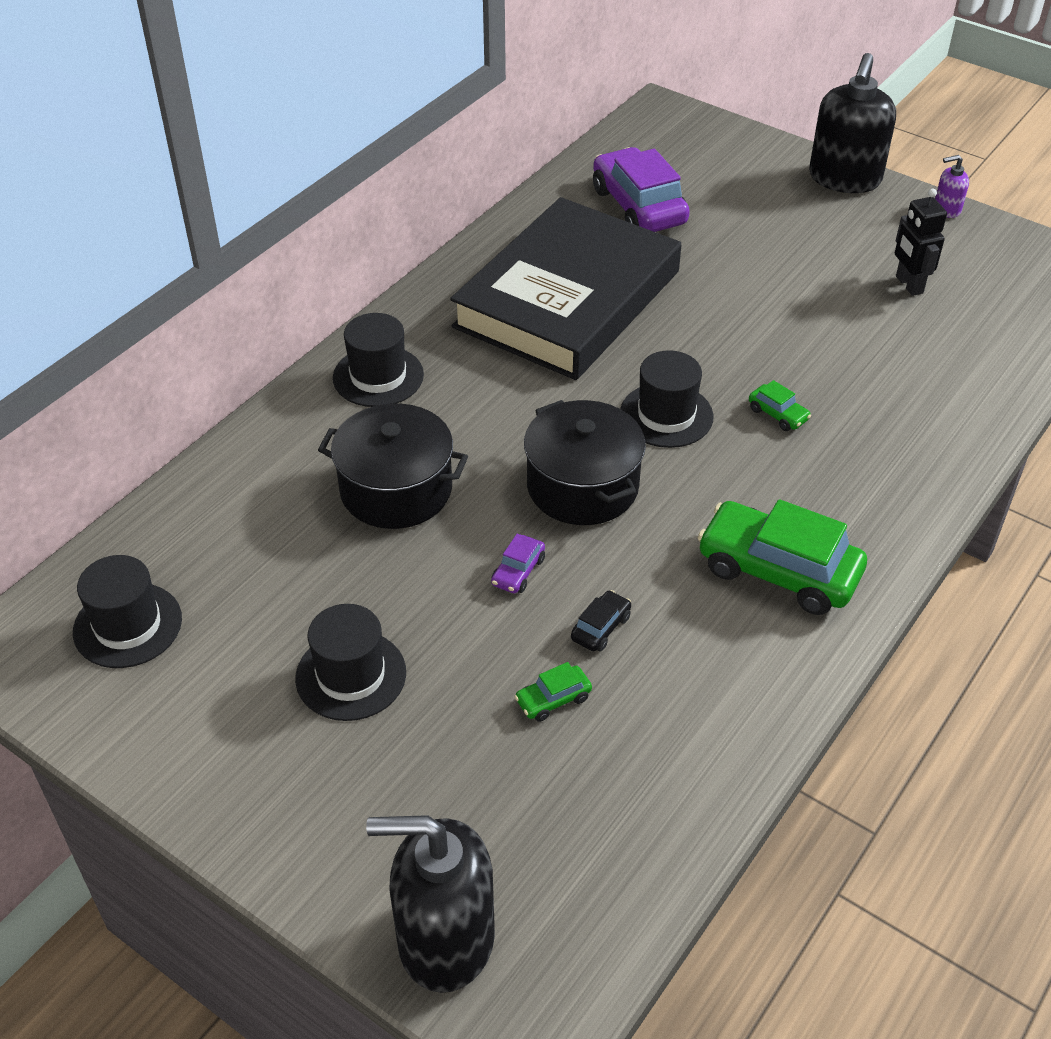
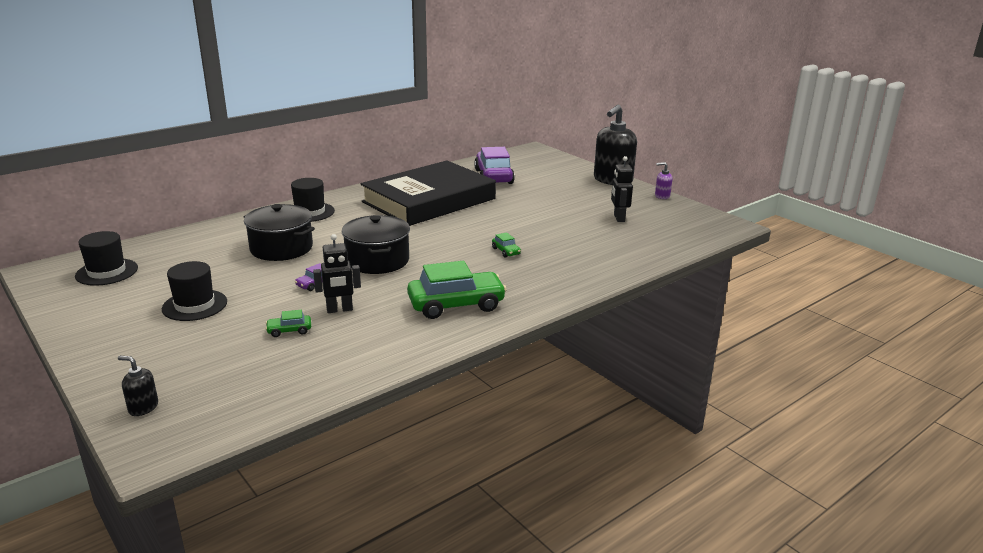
camera: 15 degrees right, 20 degrees down
black soap dispenser [366,815,495,993] -> black soap dispenser [118,356,158,416], size x0.44
black car [571,590,631,652] -> black robot [313,234,361,313]
black hat [620,350,713,448] -> none
green car [698,499,867,615] -> green car turned 120 degrees clockwise [407,261,507,319]

